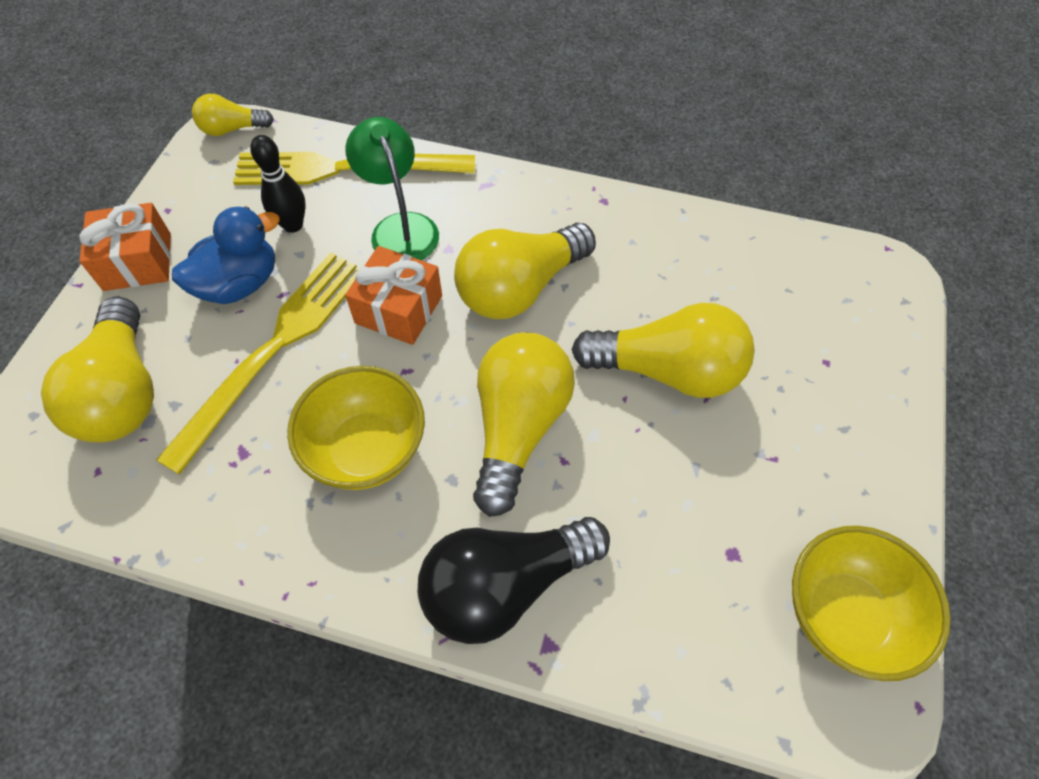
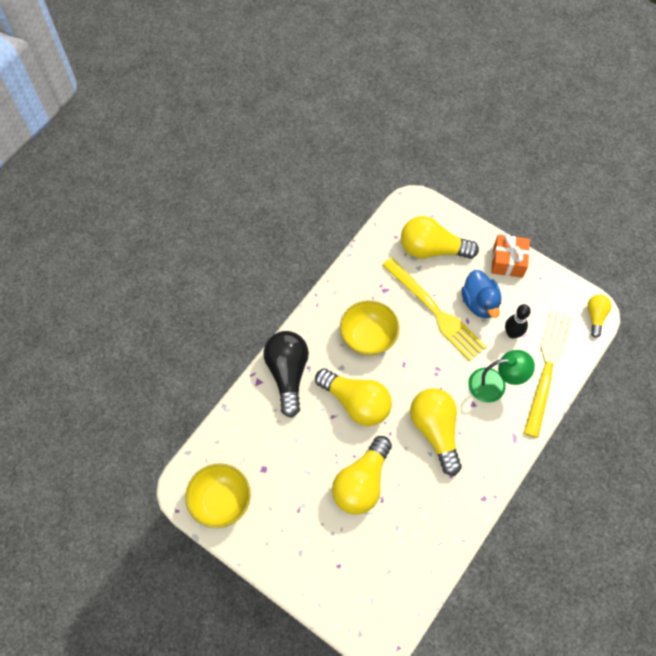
camera: 110 degrees right, 5 degrees up
orange gift [345,246,442,345] -> none

